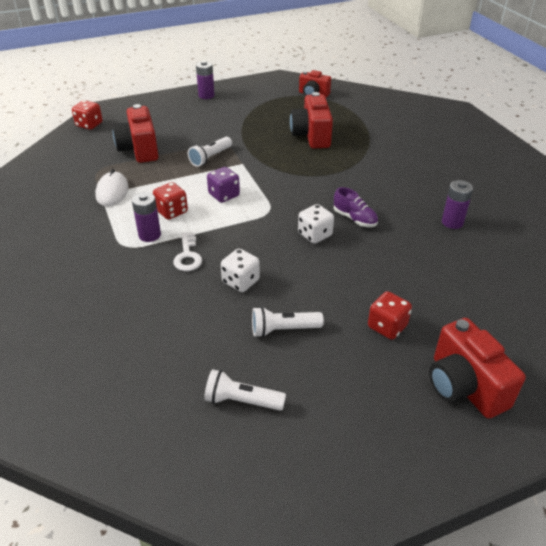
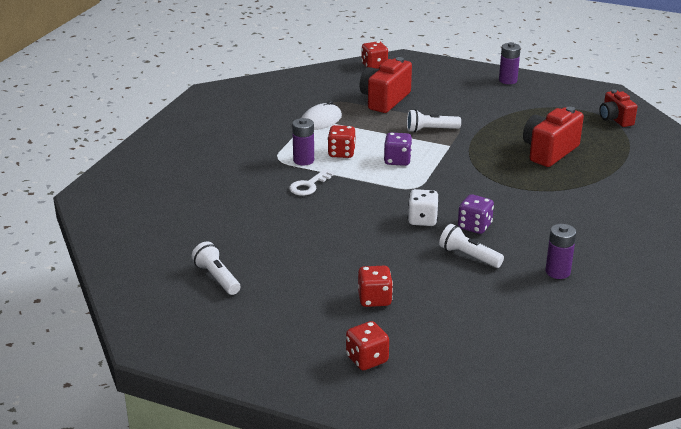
camera: 45 degrees right, 10 degrees down
white dice [221,249,260,292] -> none
white flashlight [252,307,324,337] -> white flashlight moved to [439,224,504,268]
purple shoe [334,187,378,227] -> purple dice [458,194,494,234]
red camera [429,318,526,419] -> red dice [346,321,389,370]

